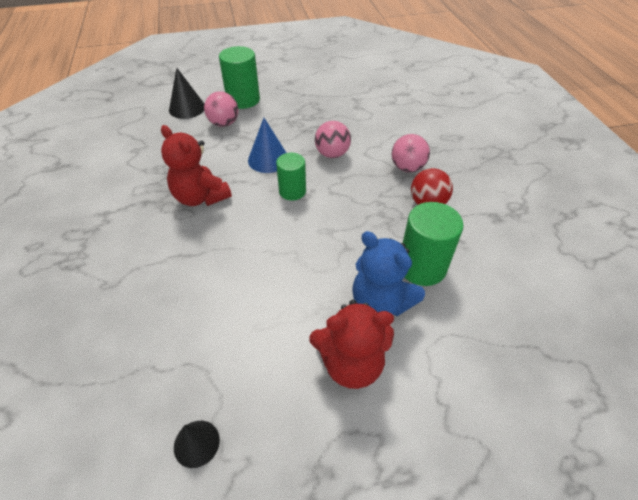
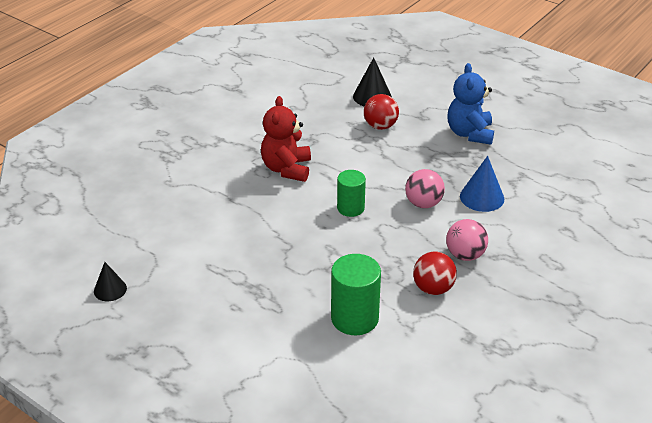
camera: 50 degrees right, 10 degrees down
pink ball [204,92,238,127] -> red ball [364,94,399,130]
green cylinder [219,46,260,109] -> none
blue cone [248,118,286,173] -> blue cone moved to [460,156,504,212]
red teddy bear [309,300,394,389] -> none
blue teddy bear [352,231,425,316] -> blue teddy bear moved to [447,63,494,145]

